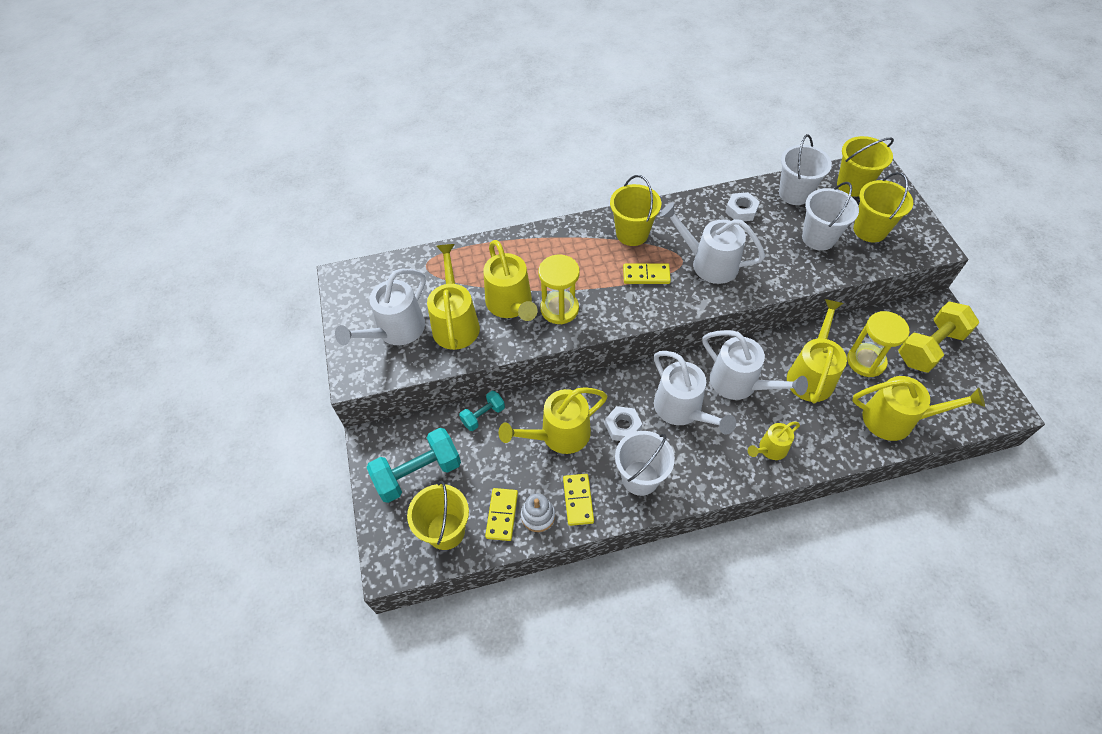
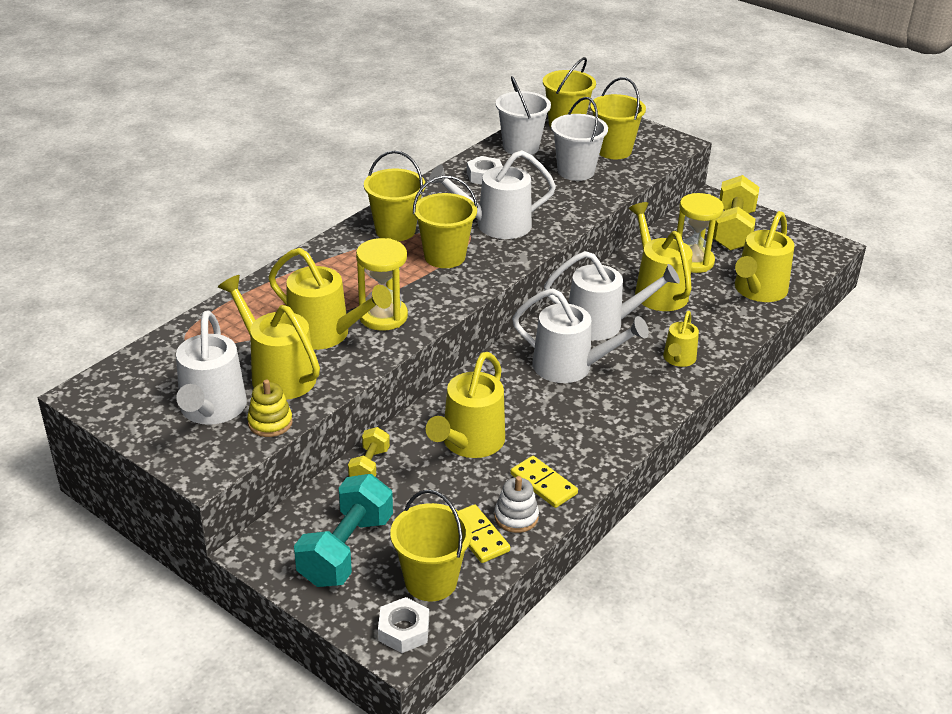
camera: 40 degrees left, 20 degrees down
turquoise dumbbell [459,391,505,431] -> yellow dumbbell [348,427,390,477]
white nut [605,406,642,441] -> white nut moved to [378,597,429,653]
white bucket [615,431,675,496] -> none
yellow domino [623,263,671,284] -> yellow bucket [413,175,478,268]
yellow watering can [852,376,985,441] -> yellow watering can turned 150 degrees clockwise [735,211,794,302]
none -> yellow stacking toy [247,380,293,437]

